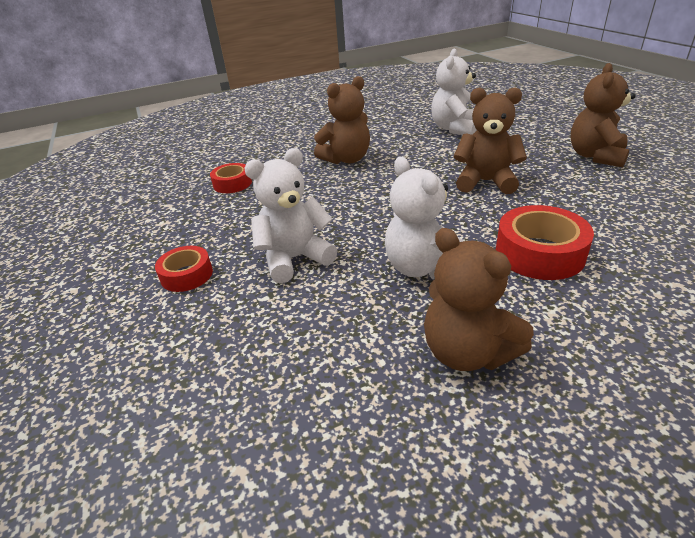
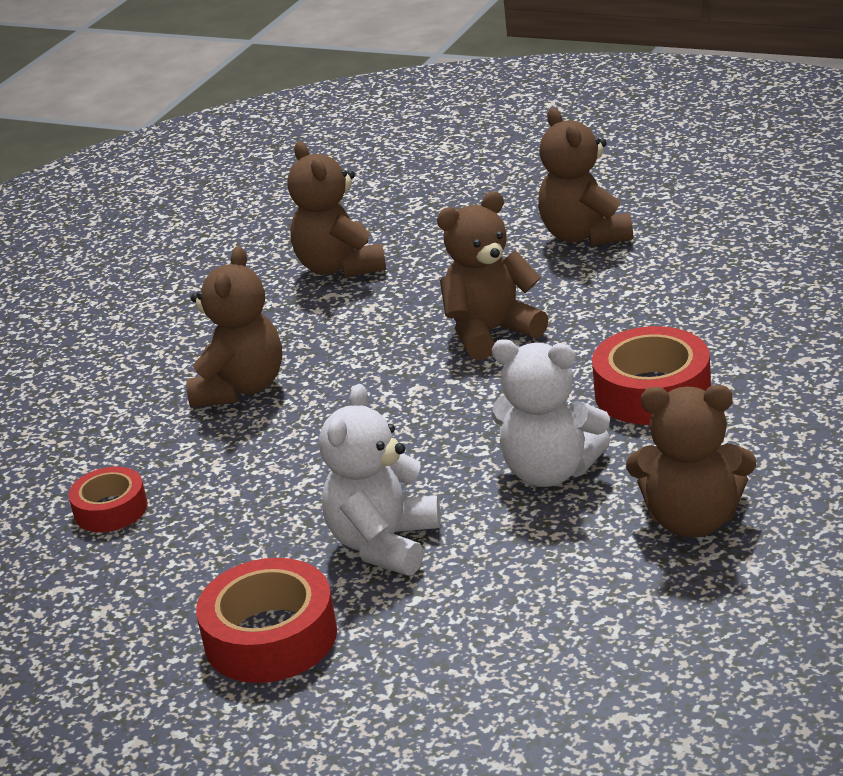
camera: 40 degrees left, 5 degrees down
red tape [155,246,213,292] -> red tape [196,558,337,683], size x1.62
white teddy bear [431,49,476,135] -> brown teddy bear [288,141,386,278]

